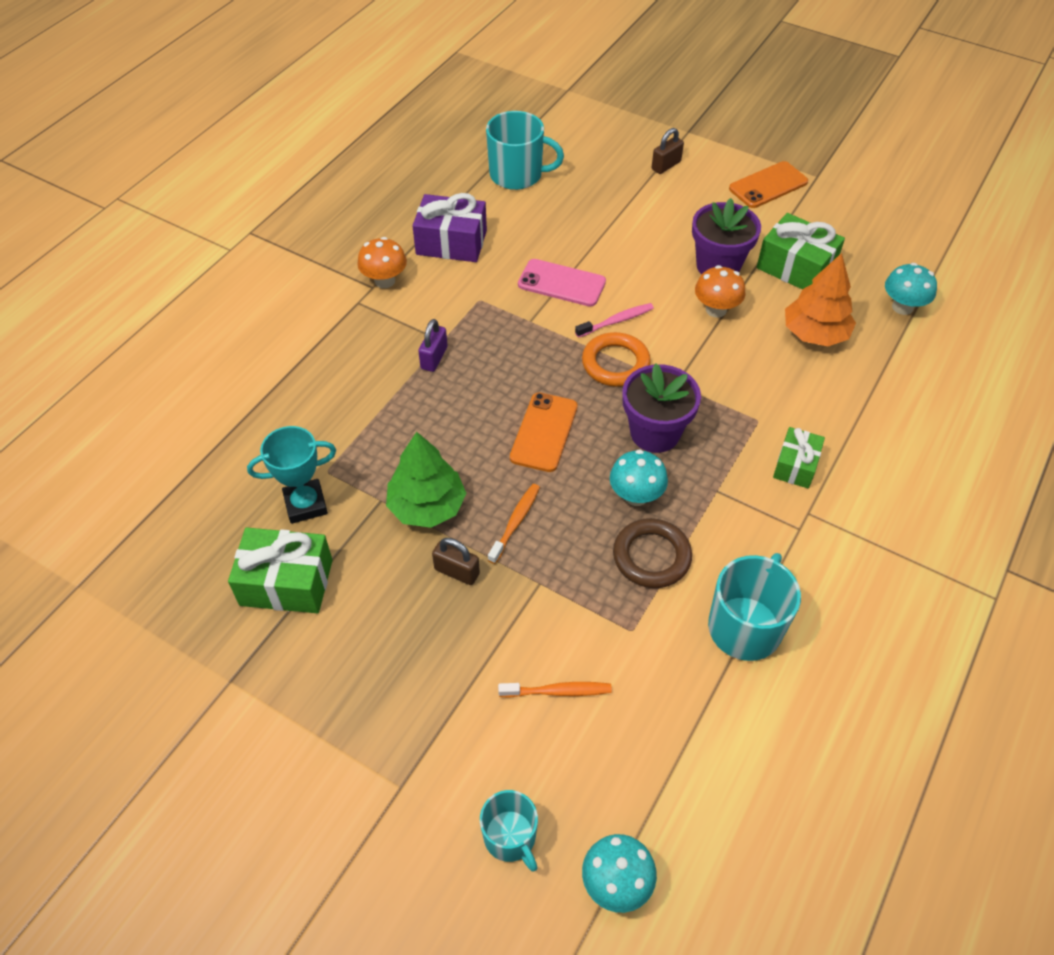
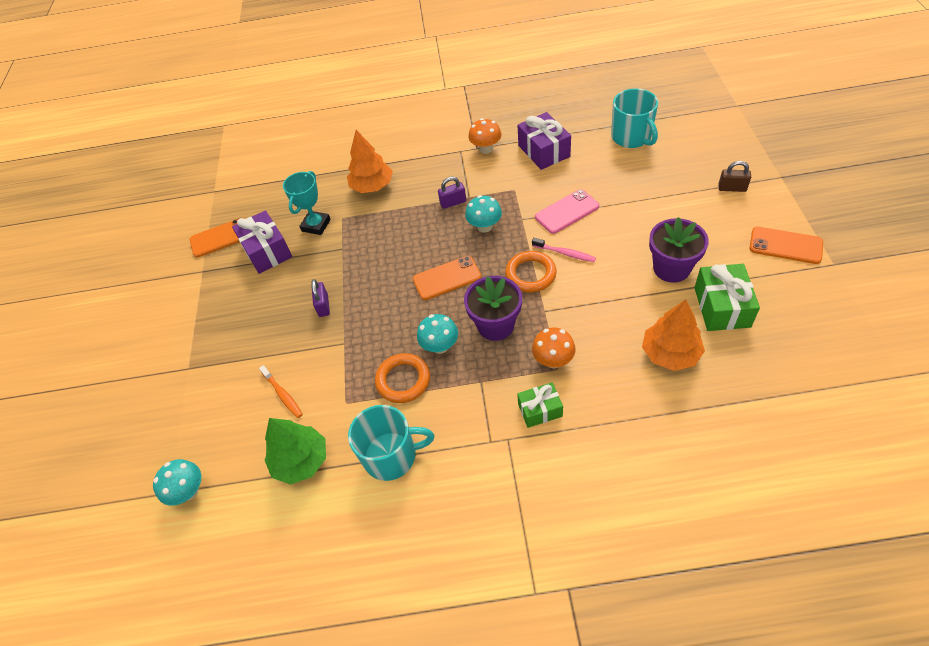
camera: 60 degrees right, 0 degrees up
green gift [228,527,333,613] -> purple gift [232,210,292,274]
turquoise trophy [247,426,336,524] -> turquoise trophy turned 75 degrees clockwise [283,171,331,235]
green tree [386,432,466,528] -> green tree moved to [265,418,326,485]
brown padlock [432,538,480,585] -> purple padlock [311,279,330,317]
turquoise mug [480,790,538,872] -> none
orange toothbrush [488,484,540,564] -> none
pink phone [518,259,606,307] -> pink phone turned 75 degrees clockwise [535,189,599,234]
brown ring [613,518,692,588] -> orange ring [375,353,430,403]
orange mushroom [695,265,745,318] -> orange mushroom moved to [532,328,575,368]
turquoise mushroom [885,263,937,315] -> turquoise mushroom moved to [465,195,502,233]
none -> orange phone [190,218,245,257]
none -> orange tree [347,130,393,193]

